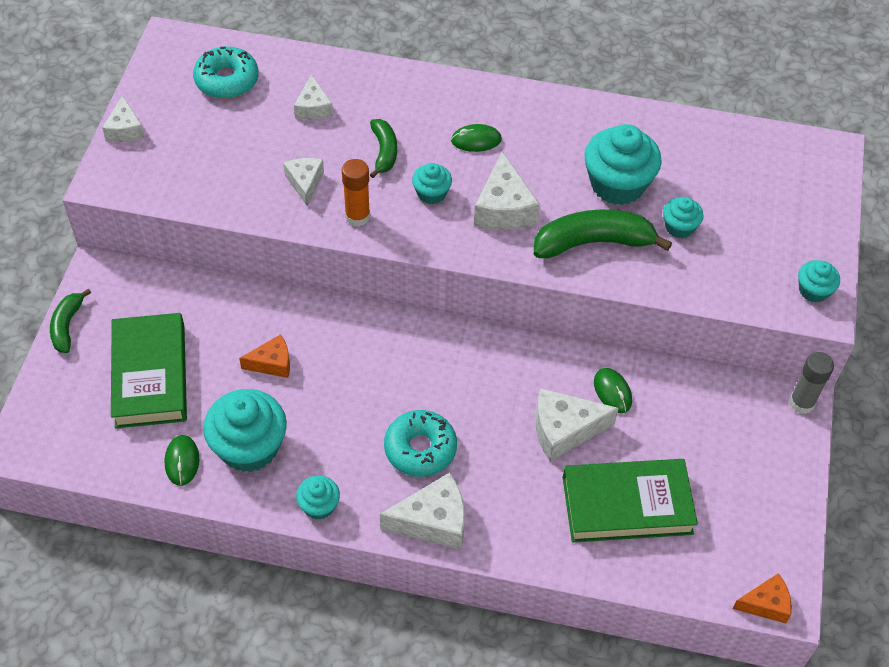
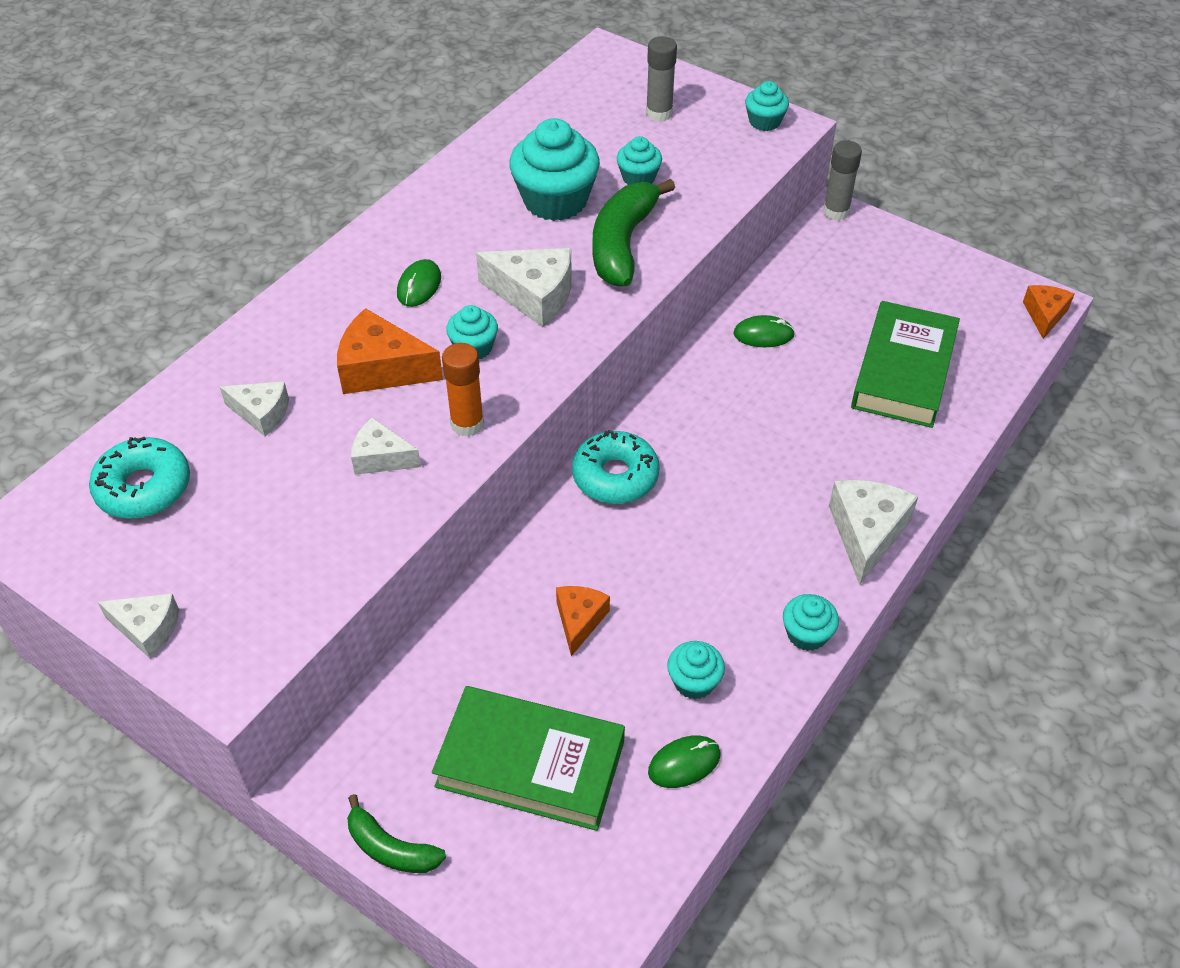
camera: 65 degrees left, 5 degrees down
green mouse [165,435,199,486] -> green mouse turned 45 degrees counterclockwise [648,735,721,788]
turquoise cupcake [203,389,287,472] -> turquoise cupcake [667,641,725,699], size x0.52
green banana [370,119,397,178] -> orange cheese [337,308,443,394]
turquoise donut [384,410,457,477] -> turquoise donut moved to [572,430,660,504]
white cheese [536,388,619,462] -> none
none -> grey glue stick [646,36,677,122]

